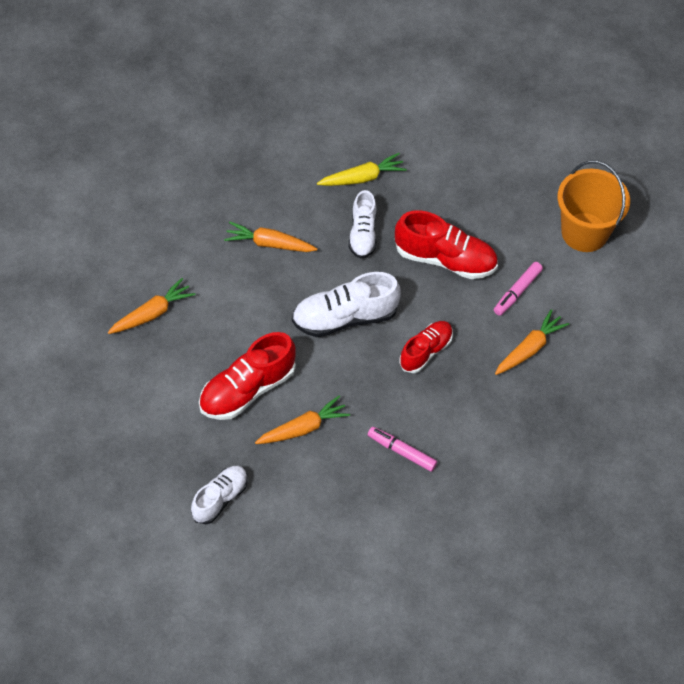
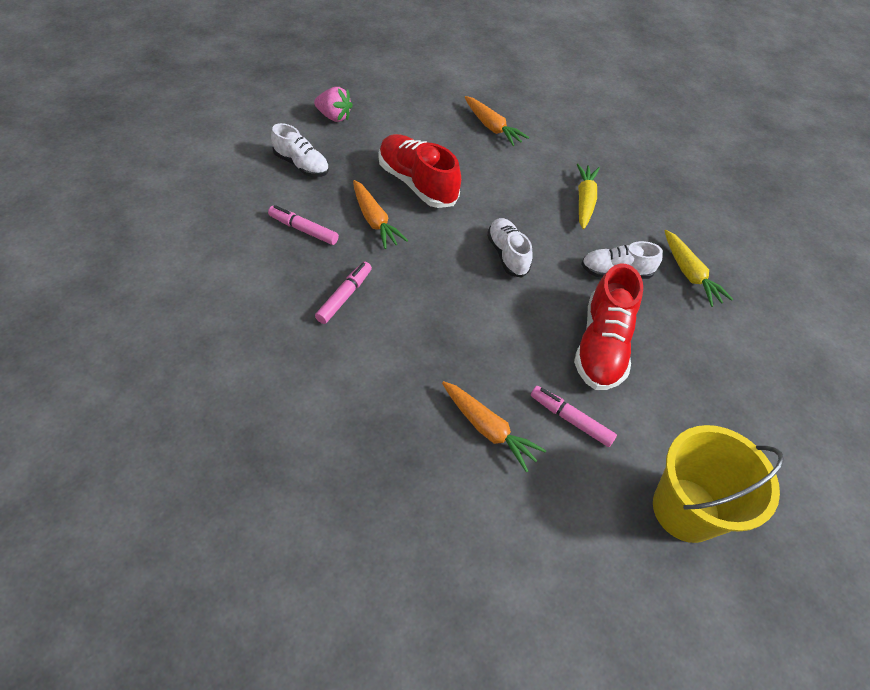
camera: 85 degrees right, 5 degrees down
orange carrot [224,222,318,252] -> yellow carrot [577,164,600,229]
white shoe [292,272,401,337] -> white shoe [487,218,533,278], size x0.64
red shoe [399,321,453,373] -> none
orange bucket [557,160,630,252] -> yellow bucket [653,425,784,543]
none -> pink marker [268,205,339,245]
none -> pink strawberry [314,87,353,122]

